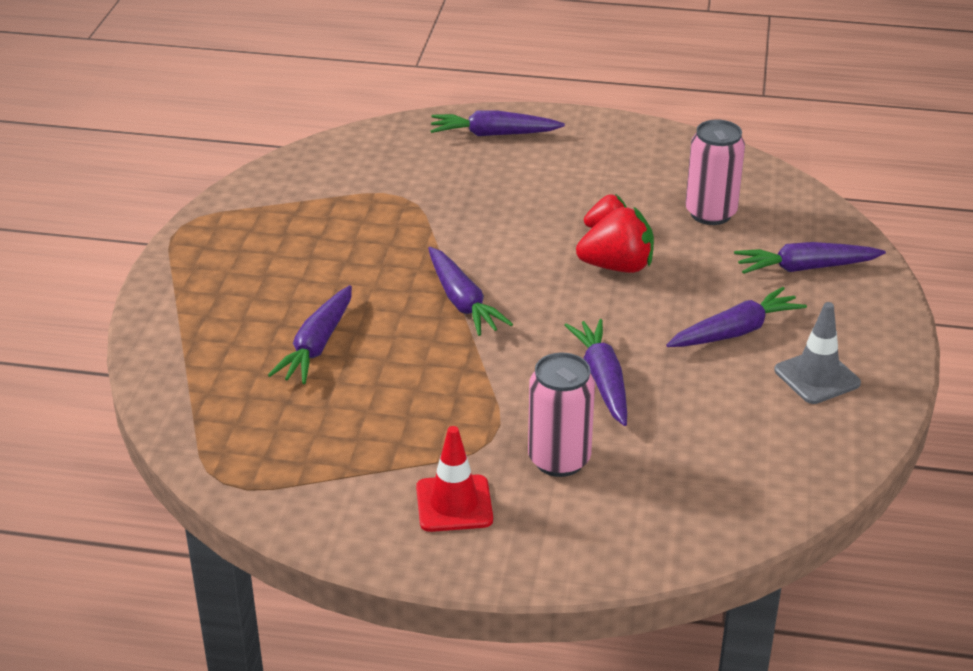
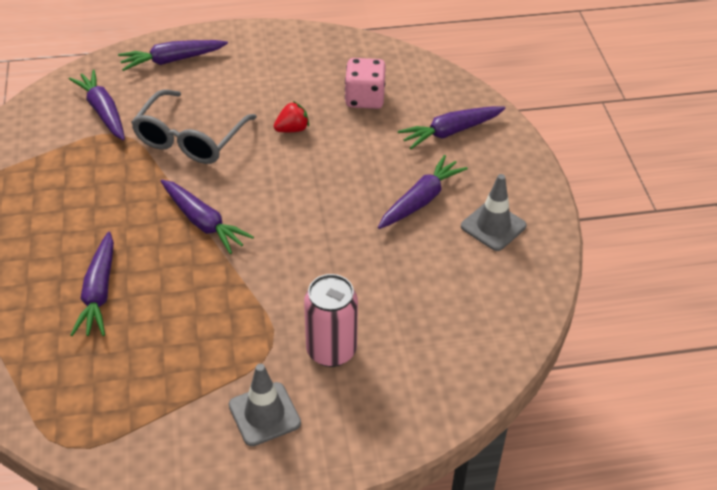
camera: 20 degrees left, 10 degrees up
red traffic cone [416,426,493,532] -> grey traffic cone [229,364,301,446]
purple carrot [565,319,627,426] -> purple carrot moved to [69,70,125,140]
red strawberry [576,206,654,273] -> none
pink can [686,120,745,225] -> pink dice [345,58,386,109]
none -> grey glasses [131,89,257,164]

